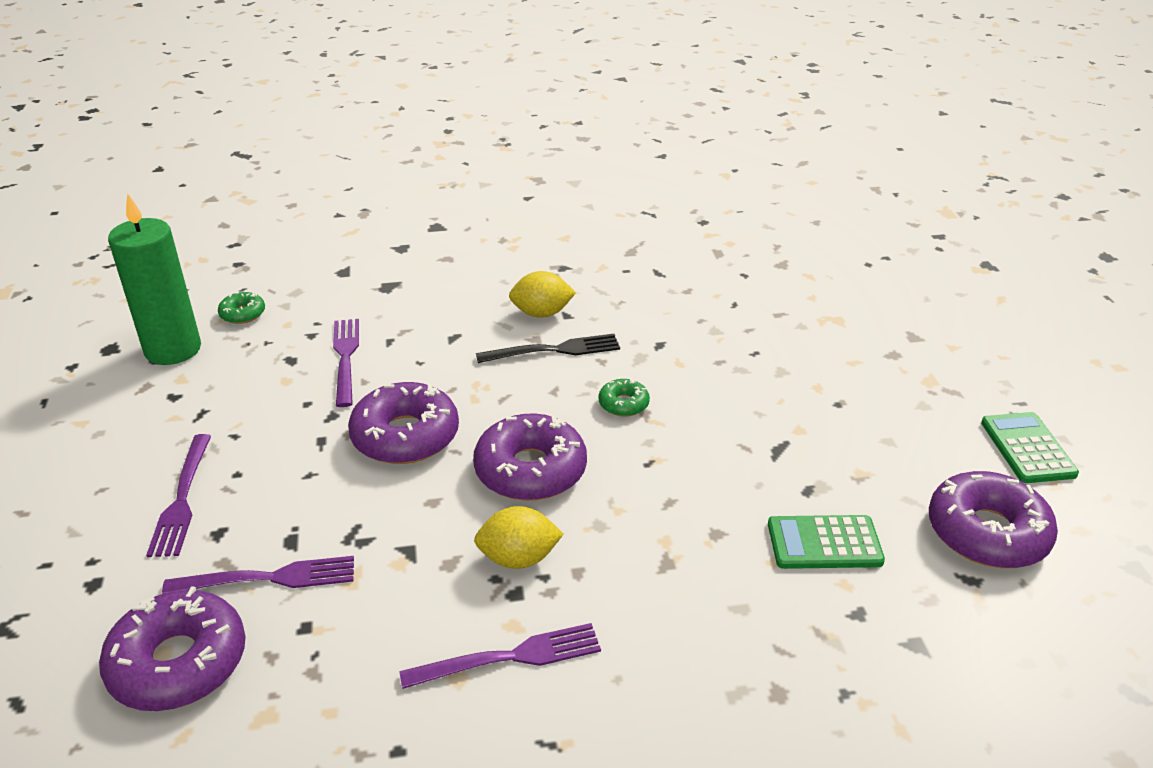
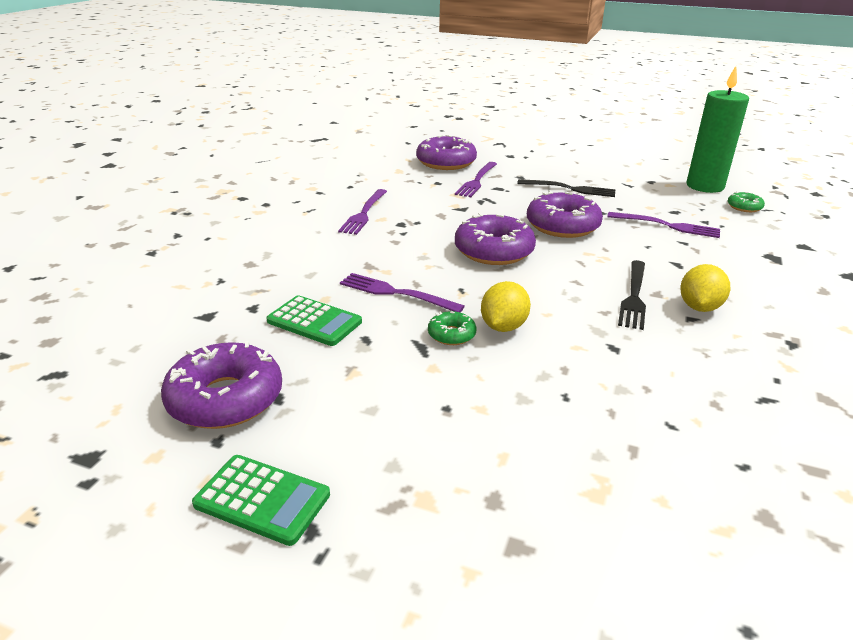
camera: 120 degrees right, 5 degrees down
purple fork [146,434,211,557] -> purple fork moved to [340,273,465,313]
yellow lemon [474,506,564,569] -> yellow lemon moved to [481,281,531,332]
green donut [599,378,650,417] -> green donut moved to [428,311,476,345]
green calculator [768,515,885,569] -> green calculator turned 90 degrees clockwise [266,295,362,346]
none -> black fork [517,179,615,197]

